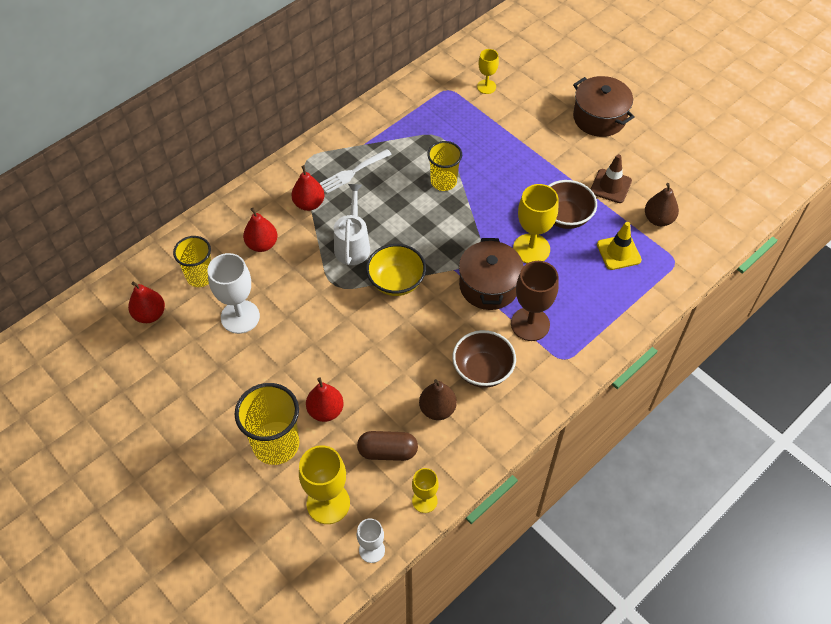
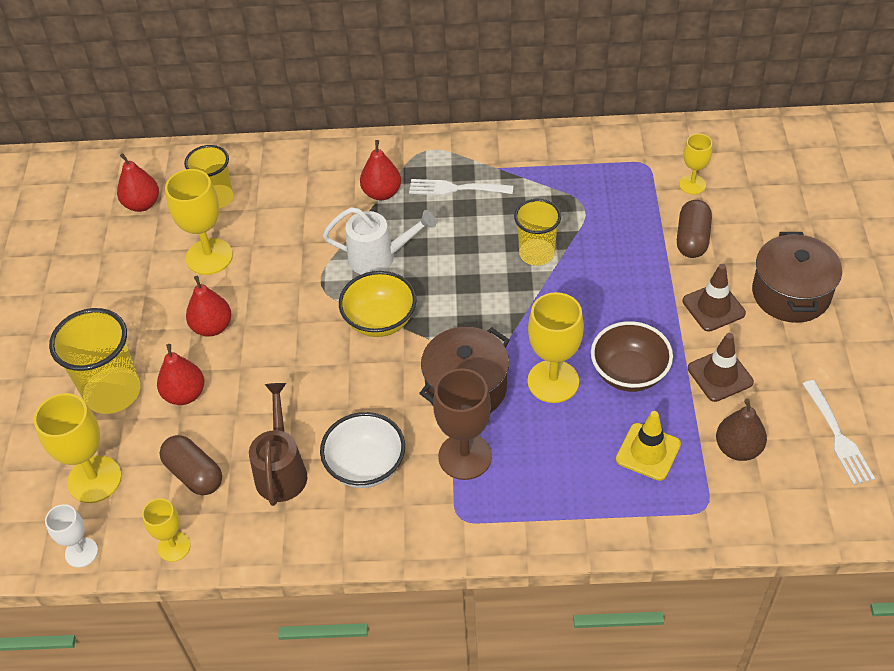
camera: 45 degrees right, 5 degrees down
white goblet [207,253,260,334] -> yellow goblet [165,169,233,275]
red pear [243,208,277,252] -> red pear moved to [186,276,231,337]
white watering can [334,184,370,265] -> white watering can turned 45 degrees clockwise [323,207,436,275]
brown pear [419,379,457,420] -> brown watering can [249,383,307,506]
brown bowl [452,330,516,388] -> white bowl [320,412,405,488]
none -> brown capsule [677,200,712,258]
none -> brown traffic cone [683,264,746,332]
none -> white fork [803,380,875,485]

